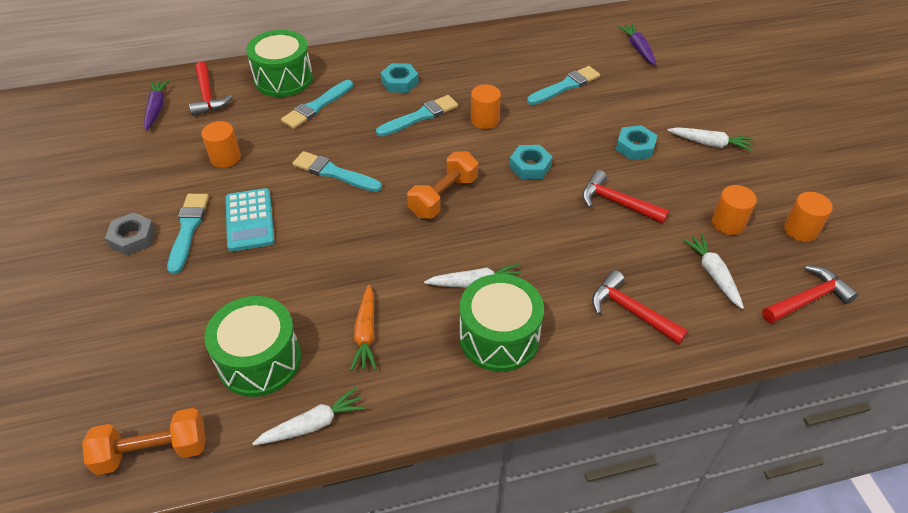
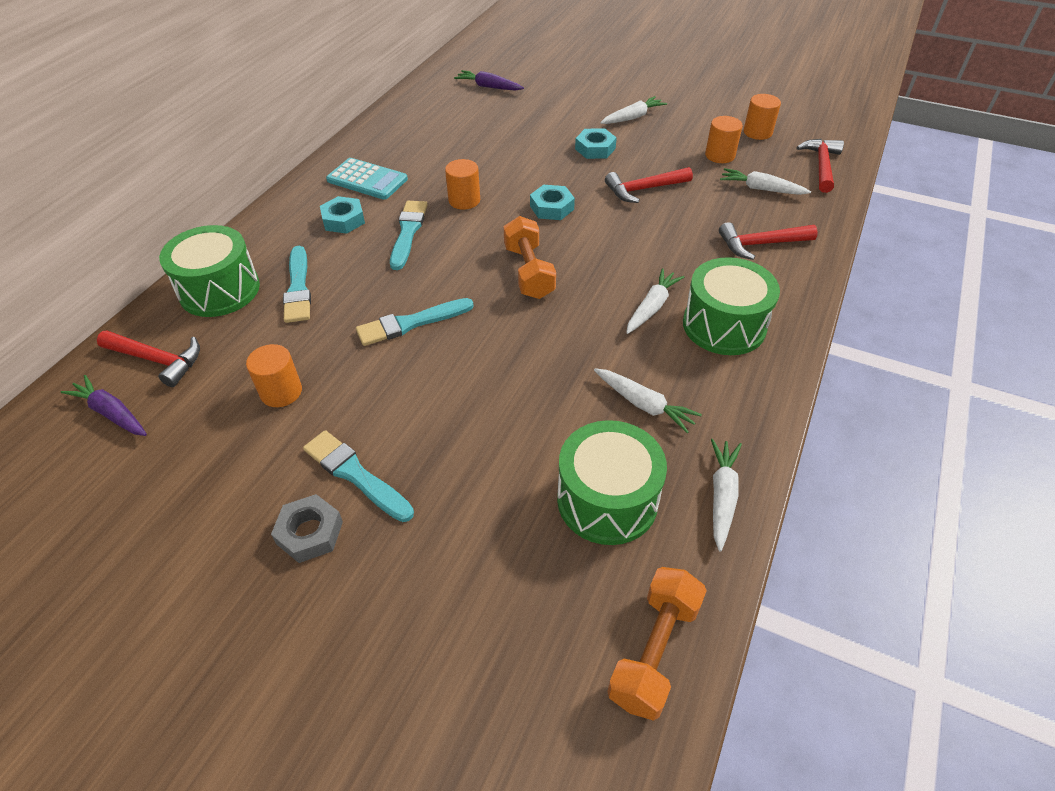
camera: 50 degrees left, 0 degrees up
turquoise calculator [225,188,275,252] -> turquoise calculator moved to [326,158,408,200]
orange carrot [350,284,377,371] -> white carrot [594,368,702,433]
turquoise brush [527,66,600,105] -> none

